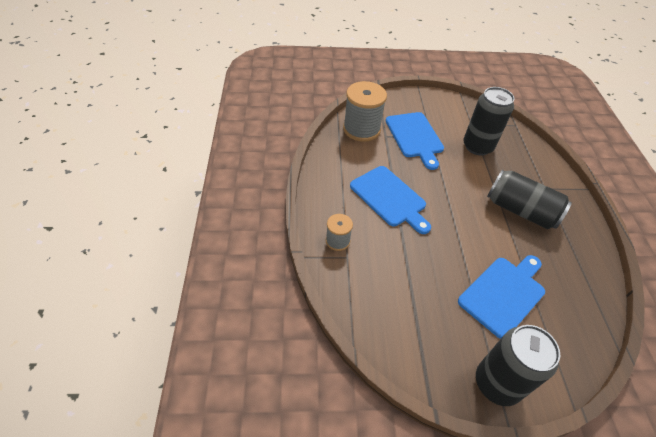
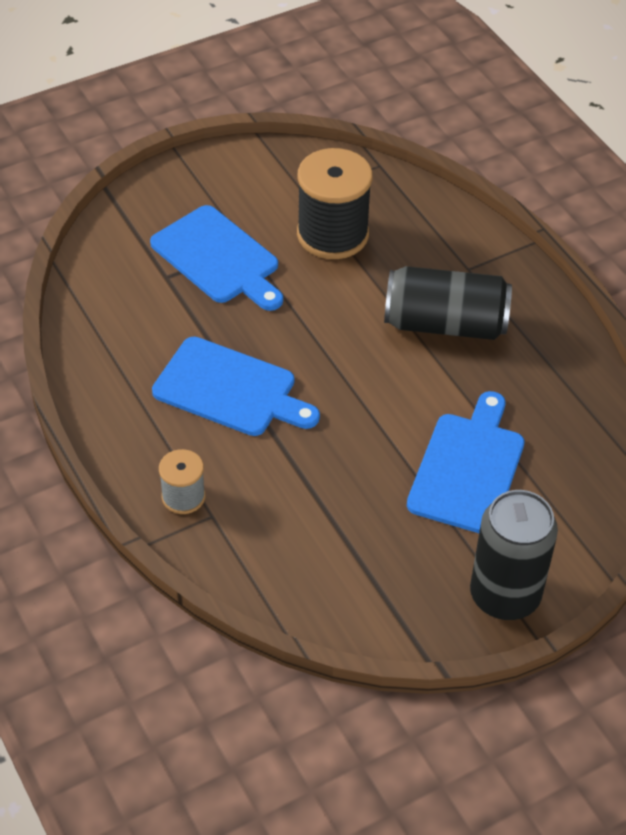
camera: 25 degrees left, 0 degrees up
grey spool [343,81,387,142] -> none
black can [463,87,515,156] -> black spool [297,148,372,259]

